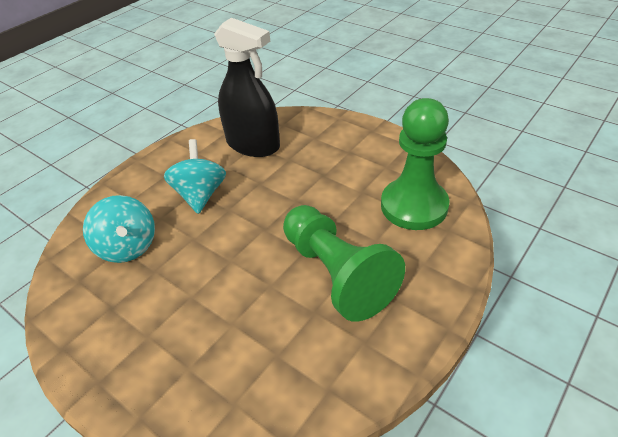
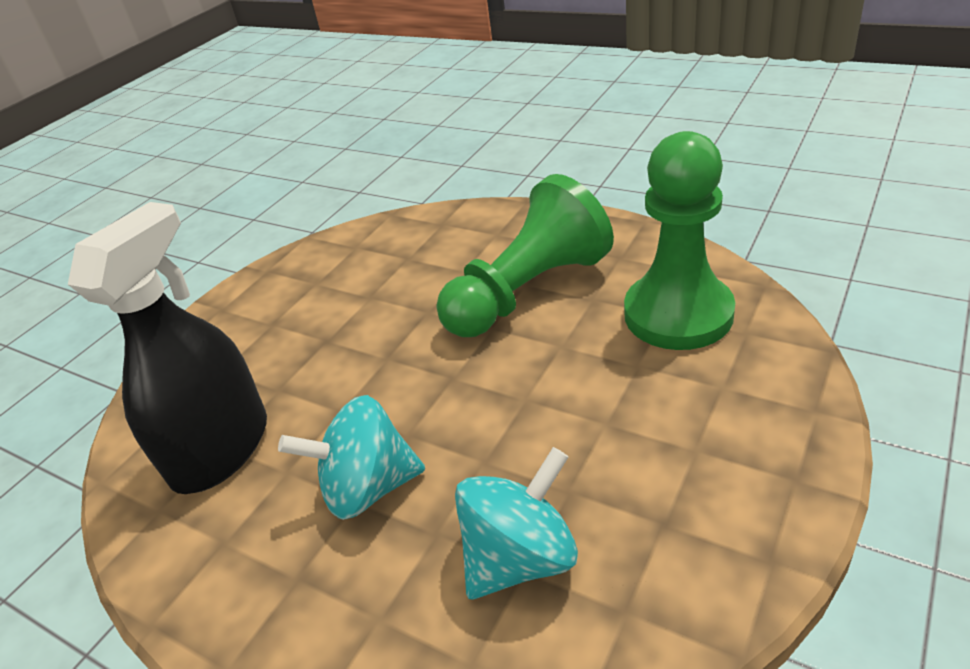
camera: 95 degrees left, 5 degrees down
green pawn [381,98,450,230] -> green pawn moved to [624,131,735,350]

